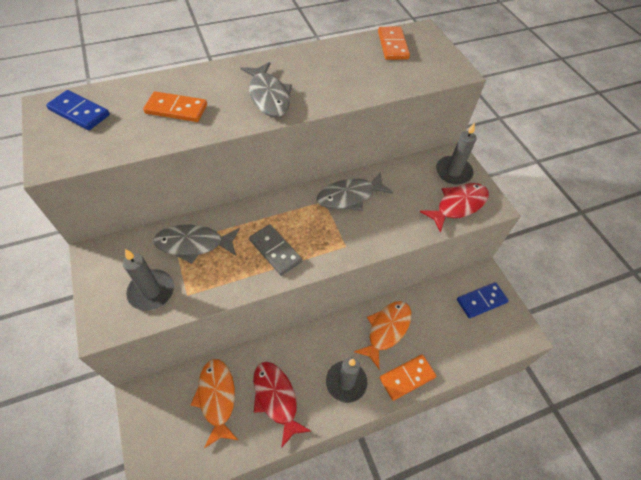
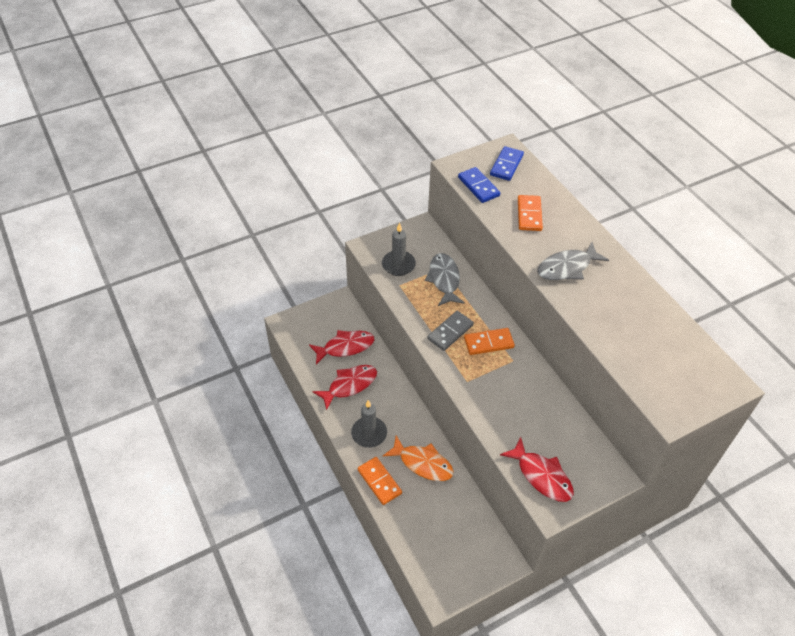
camera: 85 degrees right, 5 degrees down
orange fish [191,359,238,448] -> red fish [309,330,374,364]
grey fish [317,172,393,211] -> none
orange domino [378,26,410,60] -> orange domino moved to [464,328,515,355]
grey candle [436,122,476,184] -> none
blue domino [457,282,509,318] -> blue domino moved to [458,167,500,203]

